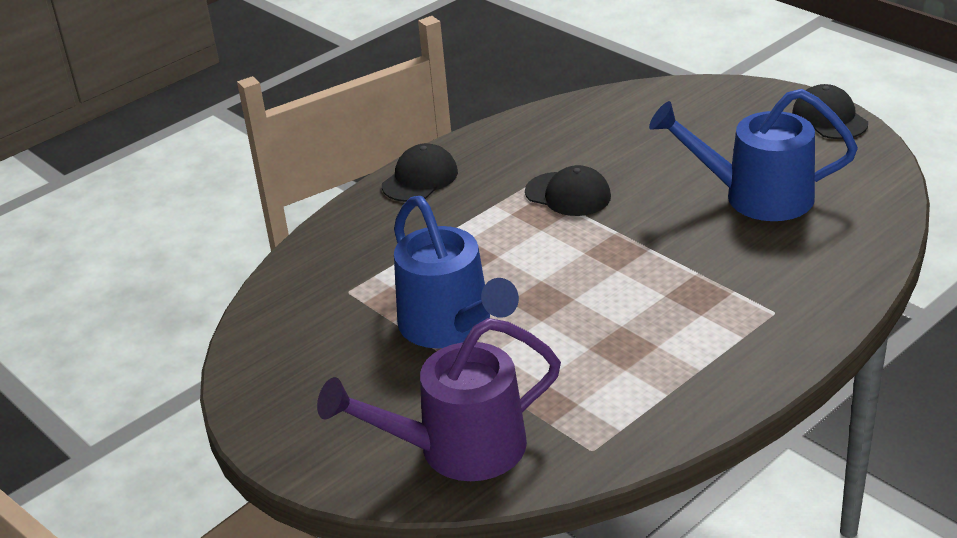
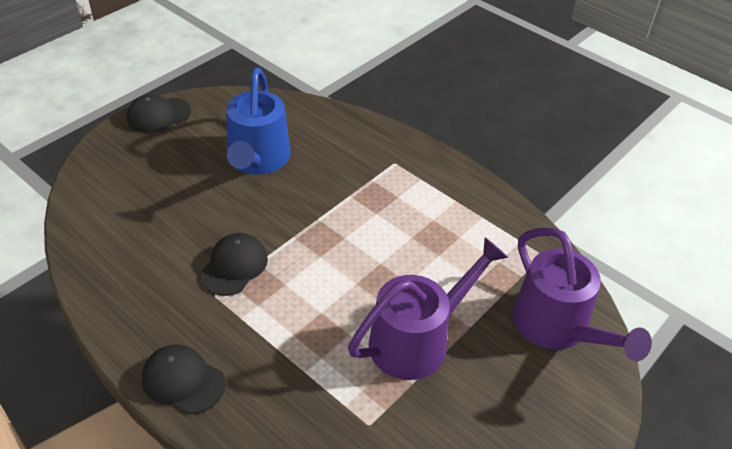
camera: 100 degrees left, 10 degrees up
blue watering can [394,196,519,349] -> purple watering can [348,237,508,380]

